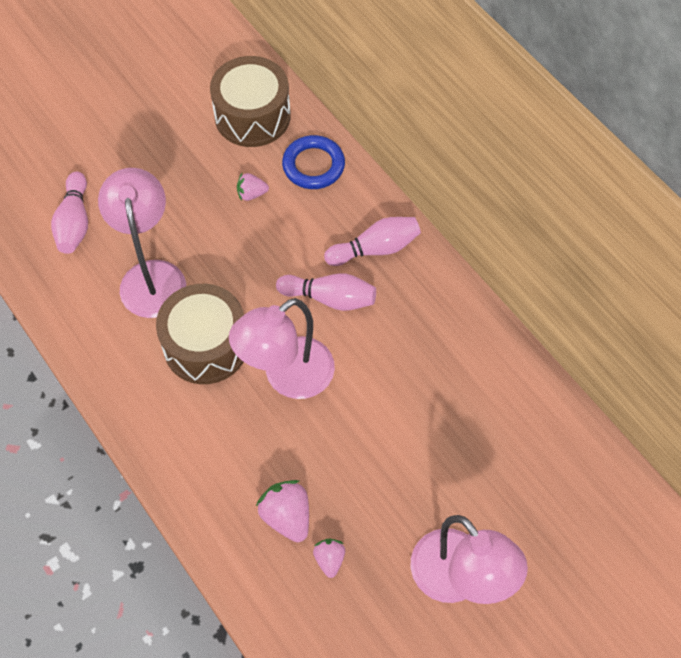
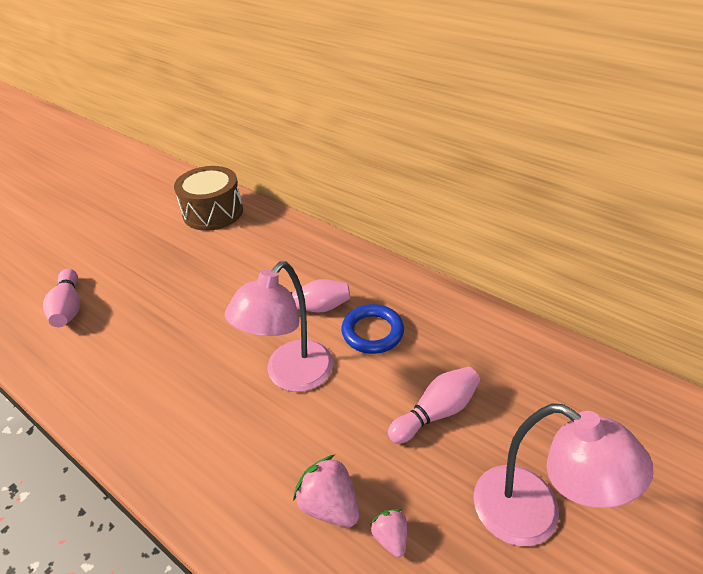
camera: 15 degrees left, 20 degrees down
pink lamp [98,168,186,318] -> none
brown drum [156,284,244,384] -> none
pink strawberry [237,173,269,201] -> none
blue ring [282,135,345,189] -> blue ring moved to [341,304,404,354]
pink bowling pin [324,217,421,266] -> pink bowling pin moved to [388,367,480,444]

